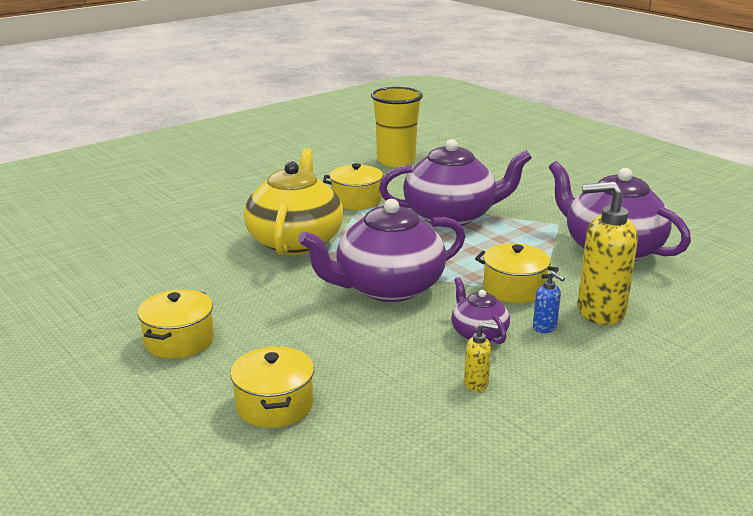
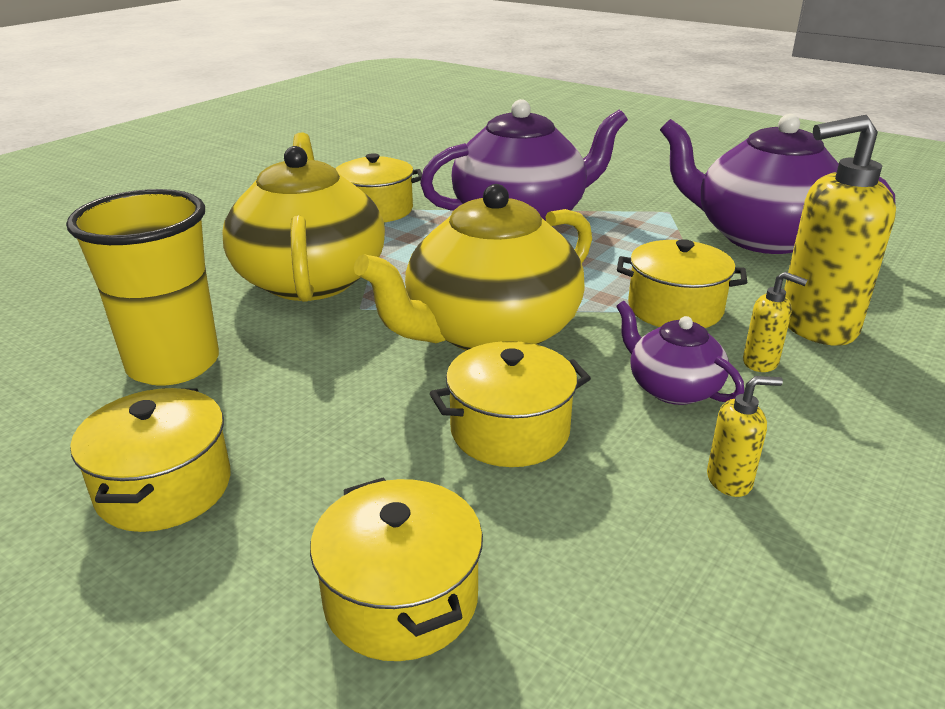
camera: 15 degrees left, 5 degrees up
purple teapot [298,199,465,302] -> yellow teapot [354,184,592,351]
yellow cup [371,87,423,167] -> yellow cup moved to [66,189,219,386]
blue soap dispenser [533,271,565,333] -> yellow soap dispenser [743,272,807,372]
none -> yellow pot [430,341,591,467]

